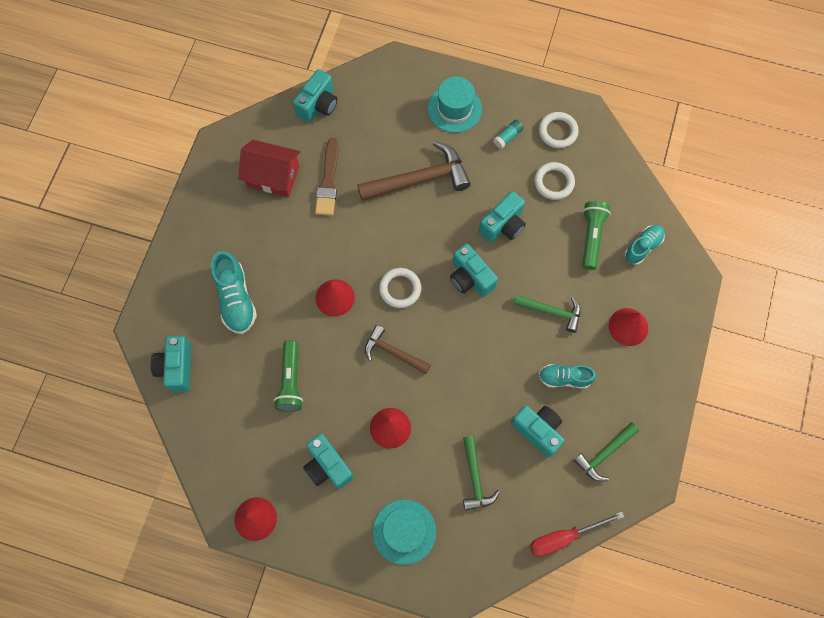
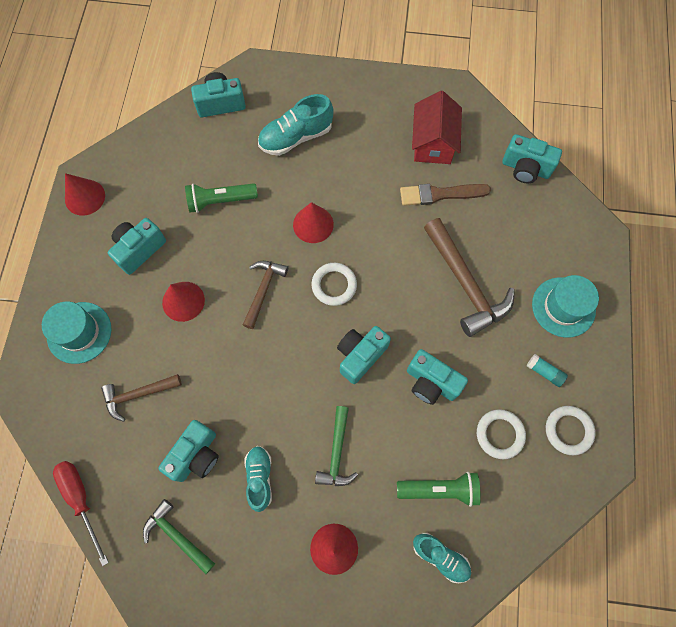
camera: 80 degrees right, 0 degrees up
green hammer [463,436,500,511] -> brown hammer [101,374,182,422]

